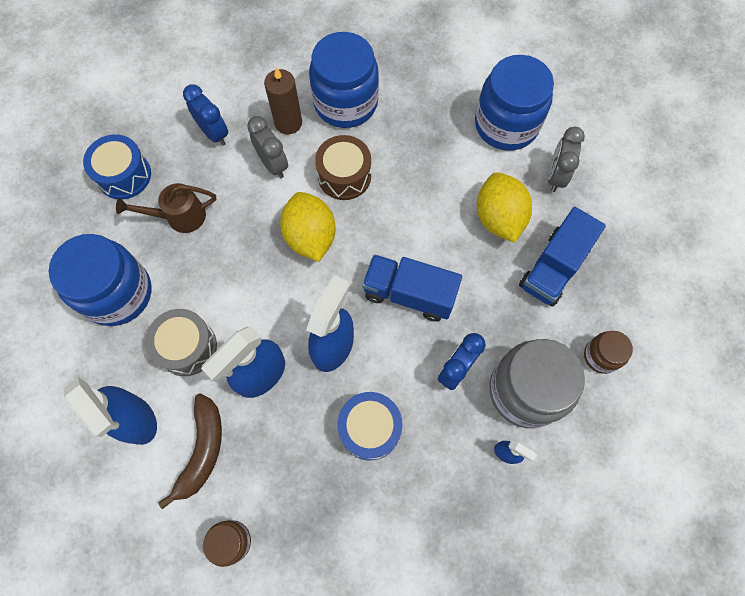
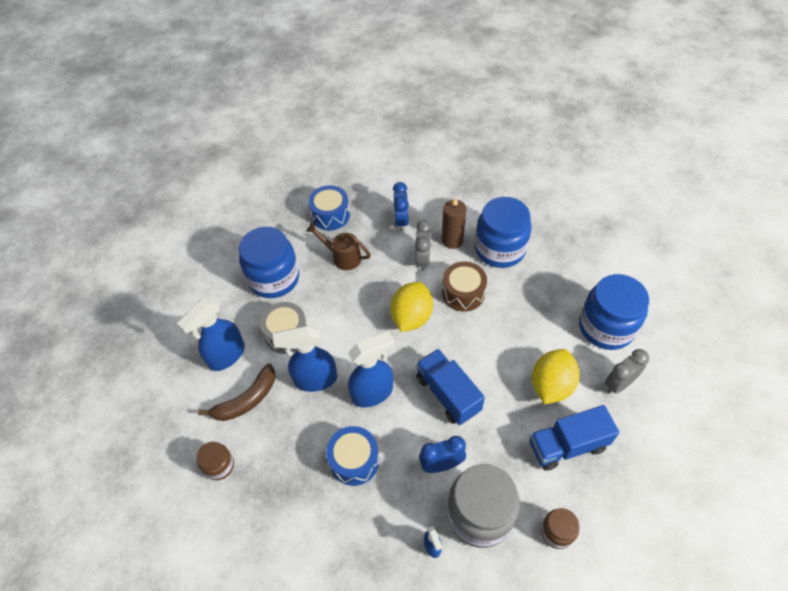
camera: 40 degrees right, 15 degrees down
blue spray bottle [64,377,157,445] -> blue spray bottle turned 45 degrees clockwise [176,298,245,371]

